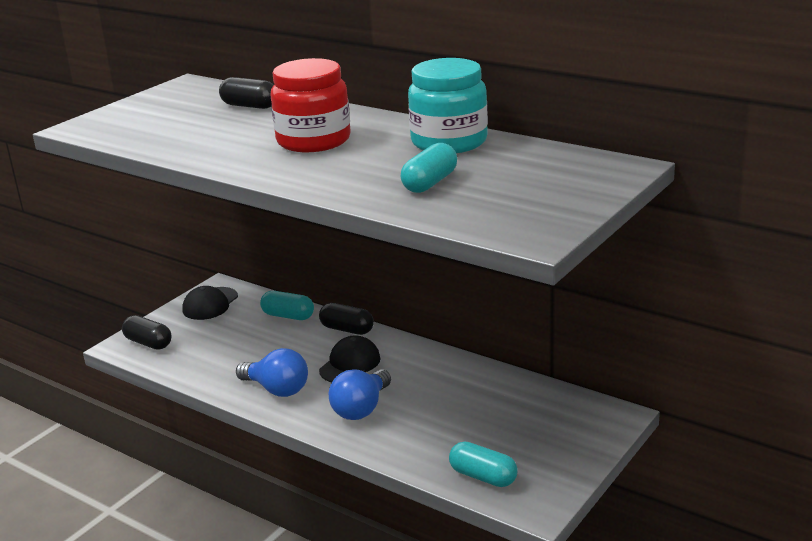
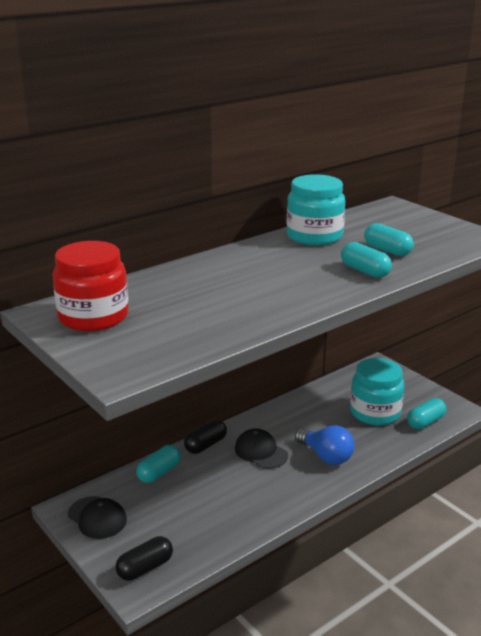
camera: 75 degrees left, 0 degrees up
black capsule [219,77,274,109] -> none
blue light bulb [236,348,308,397] -> none
red jar [271,58,351,152] -> red jar moved to [53,241,129,331]
none -> turquoise capsule [341,242,392,278]
none -> turquoise jar [350,358,404,425]

